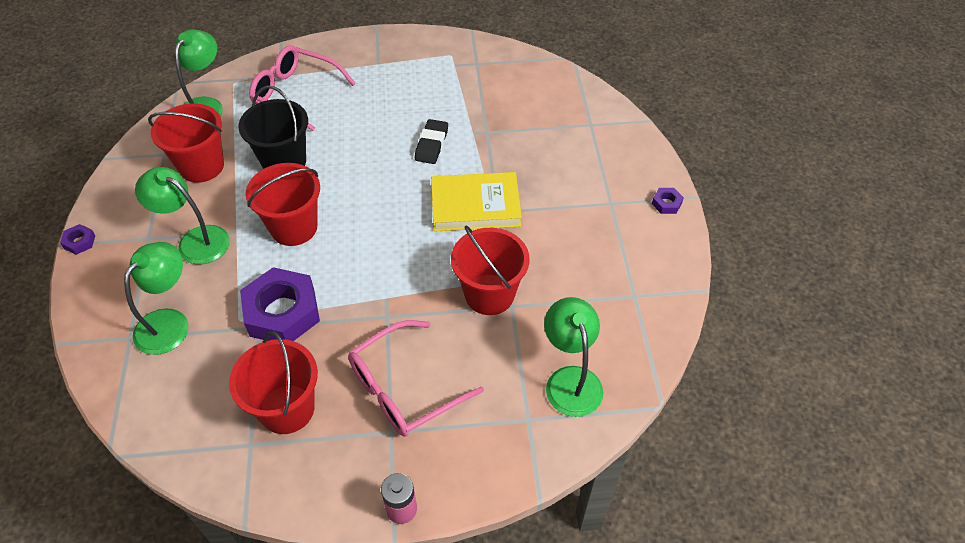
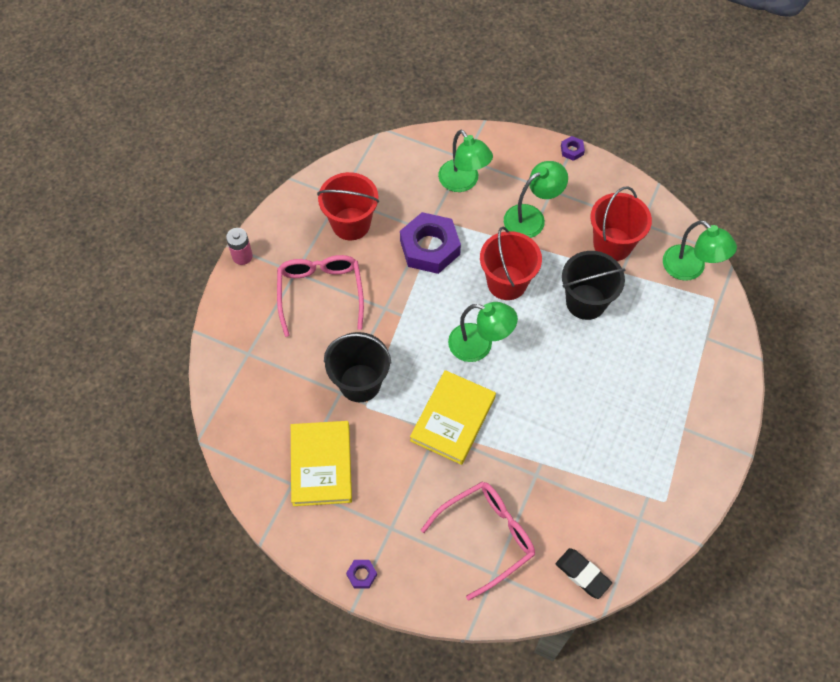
camera: 120 degrees right, 10 degrees up
pink glasses [249,45,356,131] -> pink glasses moved to [421,481,535,600]
black eraser [415,119,448,164] -> black eraser moved to [556,548,612,599]
red bucket [451,226,530,315] -> black bucket [324,332,392,402]
green lamp [544,297,603,417] -> green lamp moved to [448,302,518,362]
none -> yellow book [291,421,352,506]

